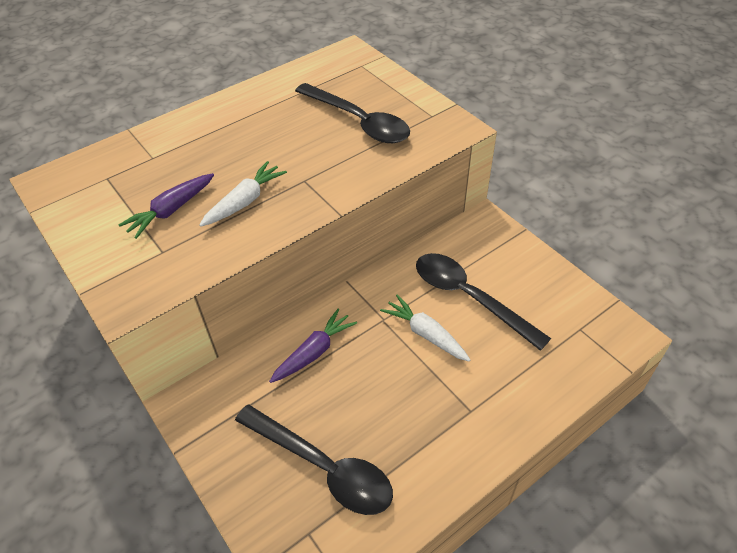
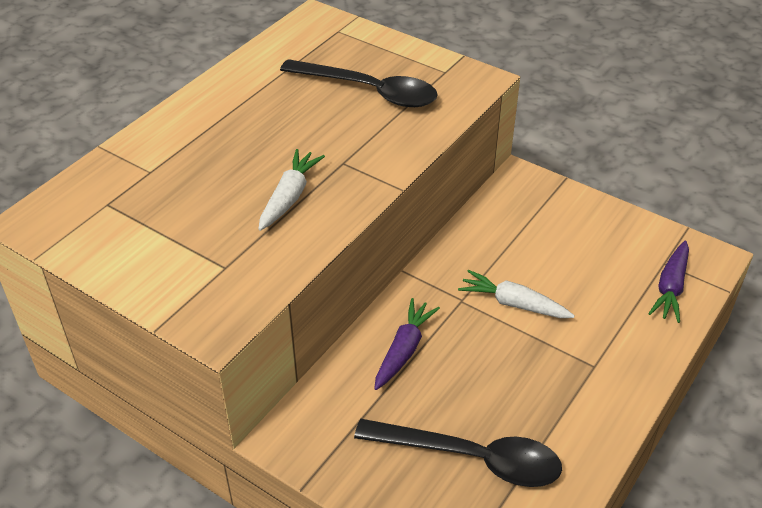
camera: 20 degrees left, 5 degrees down
purple carrot [119,173,214,239] -> purple carrot moved to [648,241,689,323]
black spoon [416,253,551,351] -> none

